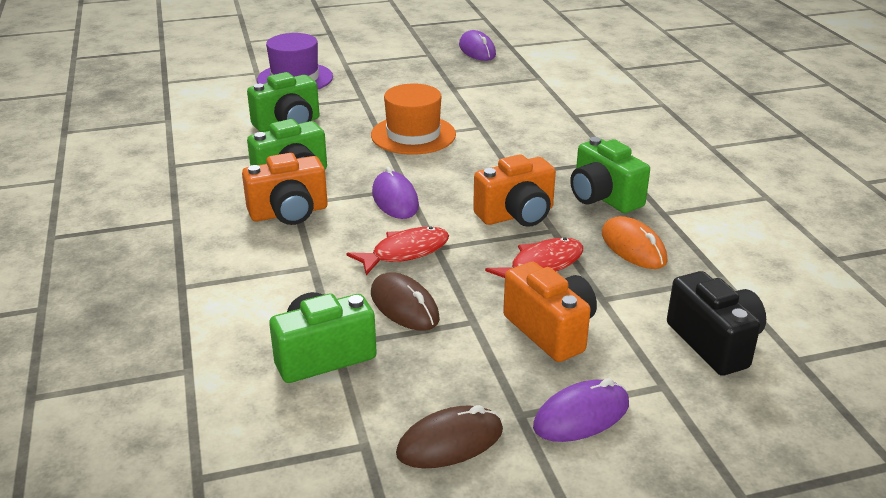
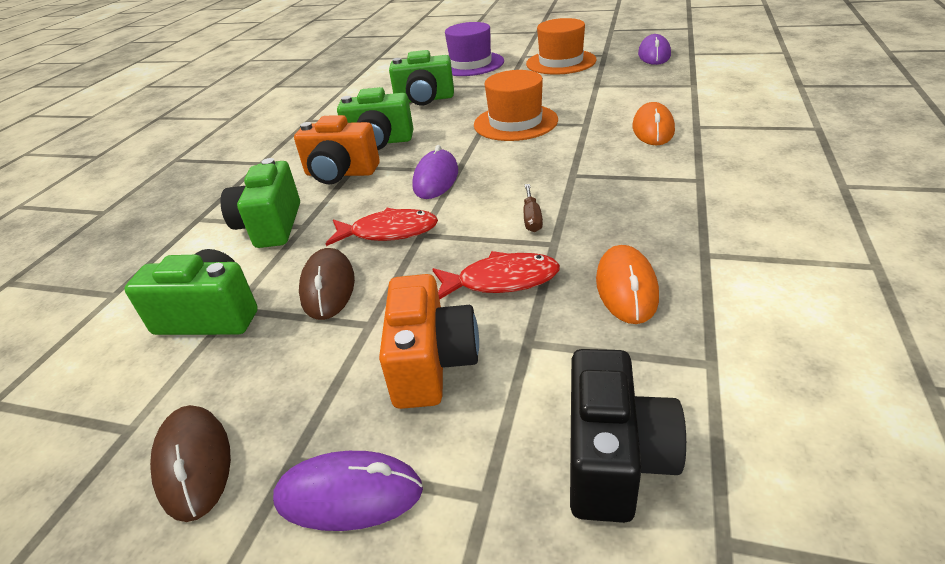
camera: 35 degrees right, 5 degrees up
brown mouse [396,405,503,468] -> brown mouse turned 60 degrees clockwise [150,405,231,522]
orange camera [473,154,556,227] -> brown screwdriver [523,184,543,232]
green camera [570,137,650,213] -> green camera moved to [221,158,300,248]
none -> orange hat [526,18,597,75]
none -> orange mouse [633,102,675,145]

